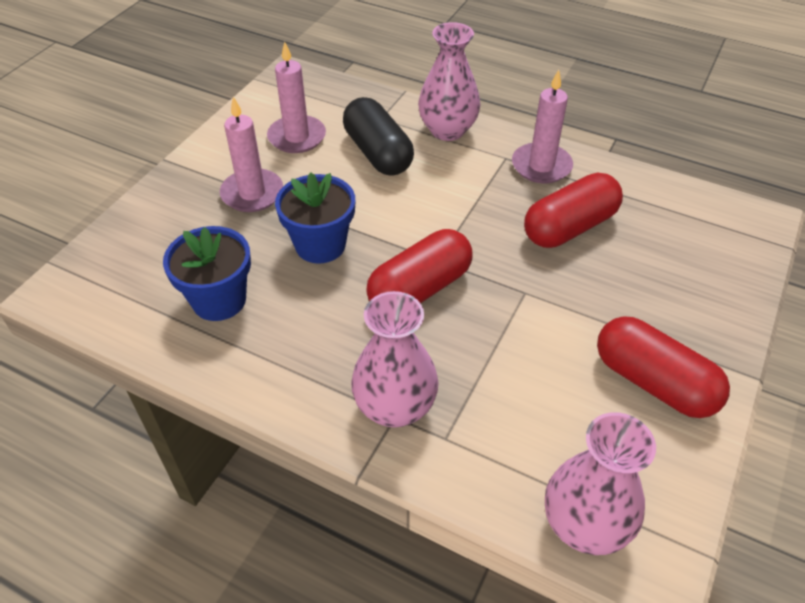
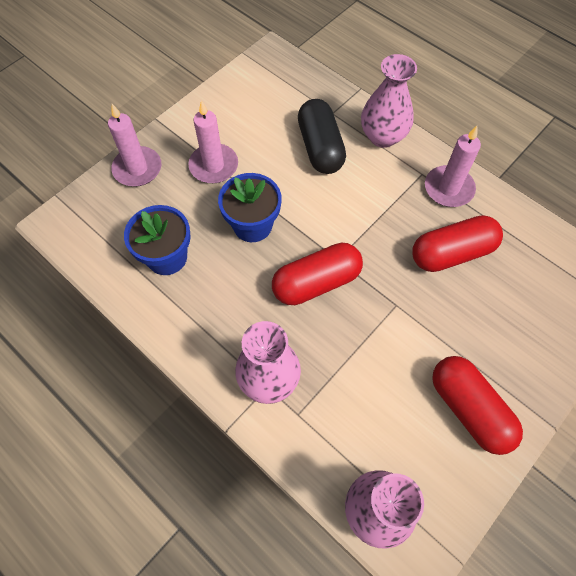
camera: 15 degrees right, 15 degrees up
pink candle [267,41,326,153] -> pink candle moved to [108,104,161,187]

